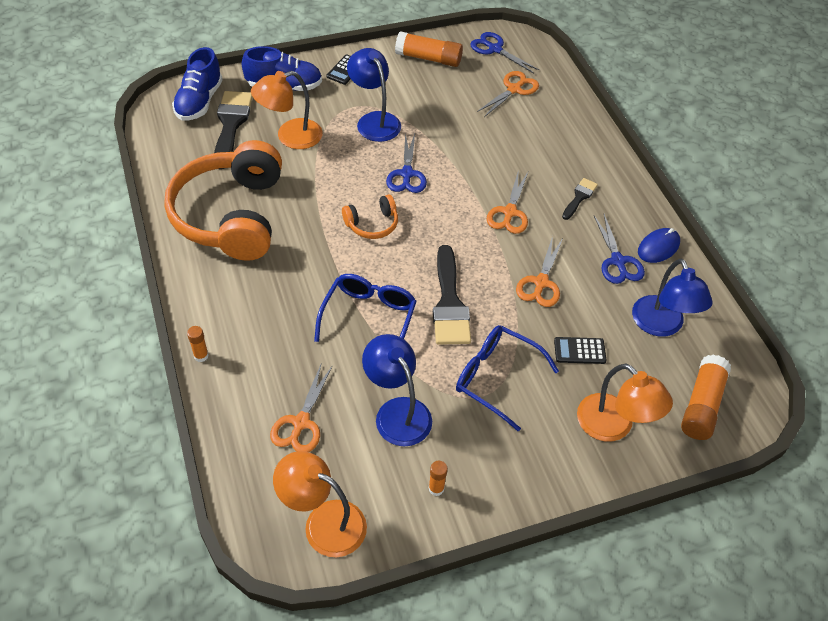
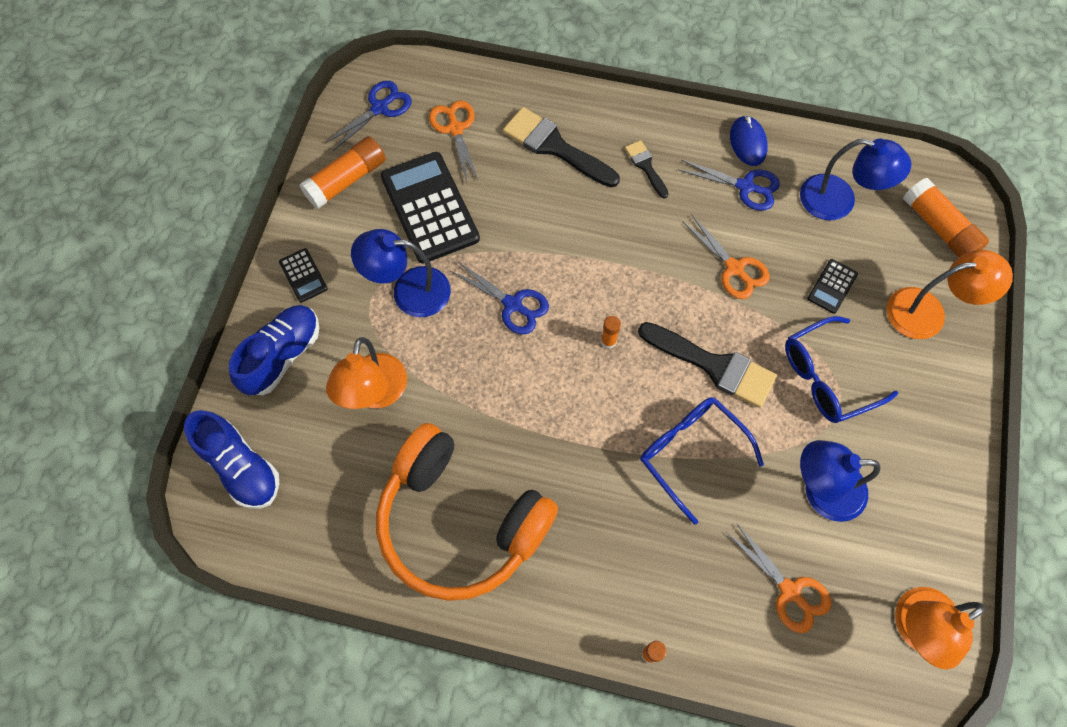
camera: 55 degrees left, 15 degrees up
black brush [214,91,253,169] -> black brush moved to [503,107,620,187]
orange headphones [342,194,398,239] -> none
orange glue stick [429,461,448,496] -> orange glue stick moved to [601,316,621,349]
blue scissors [470,32,539,73] -> blue scissors turned 150 degrees clockwise [325,81,412,151]
orange scissors [487,170,528,234] -> none
none -> black calculator [381,152,480,264]

